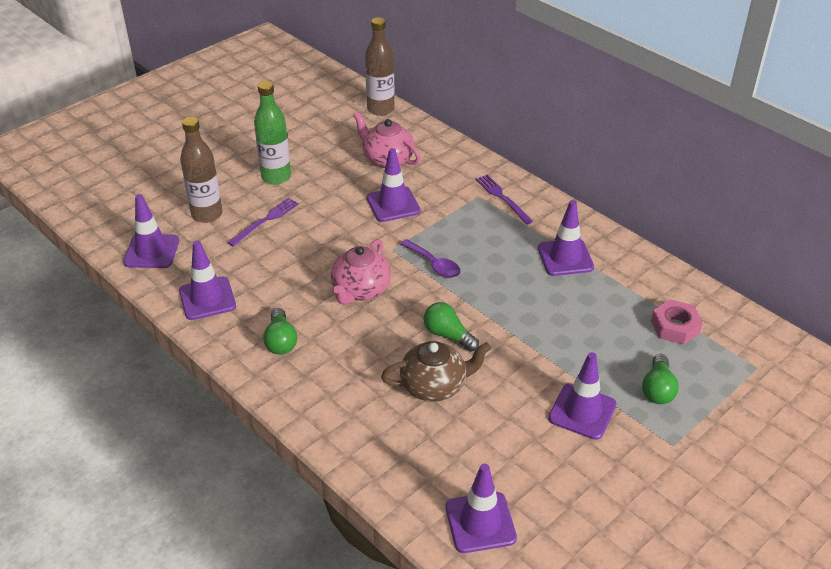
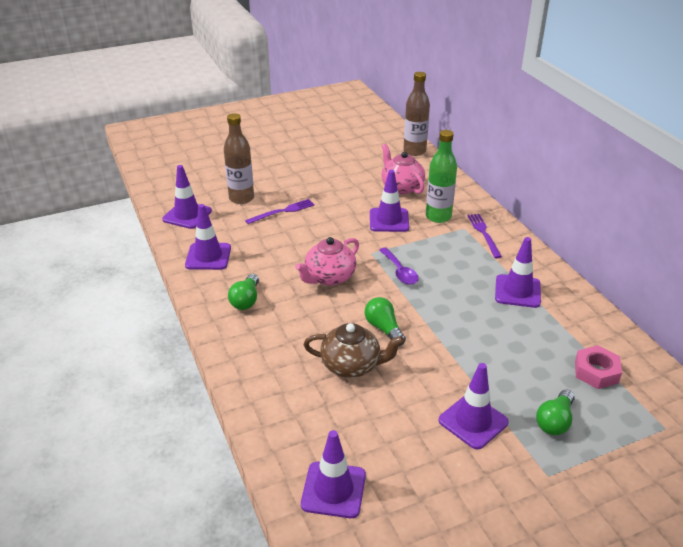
camera: 20 degrees right, 5 degrees down
green bottle [254,81,291,184] -> green bottle moved to [426,130,457,223]

